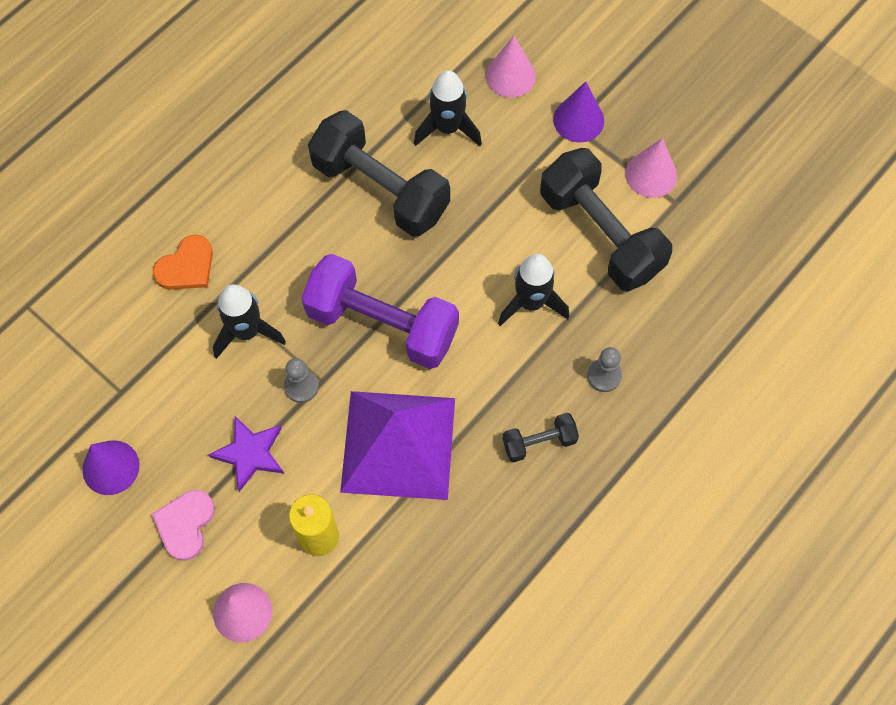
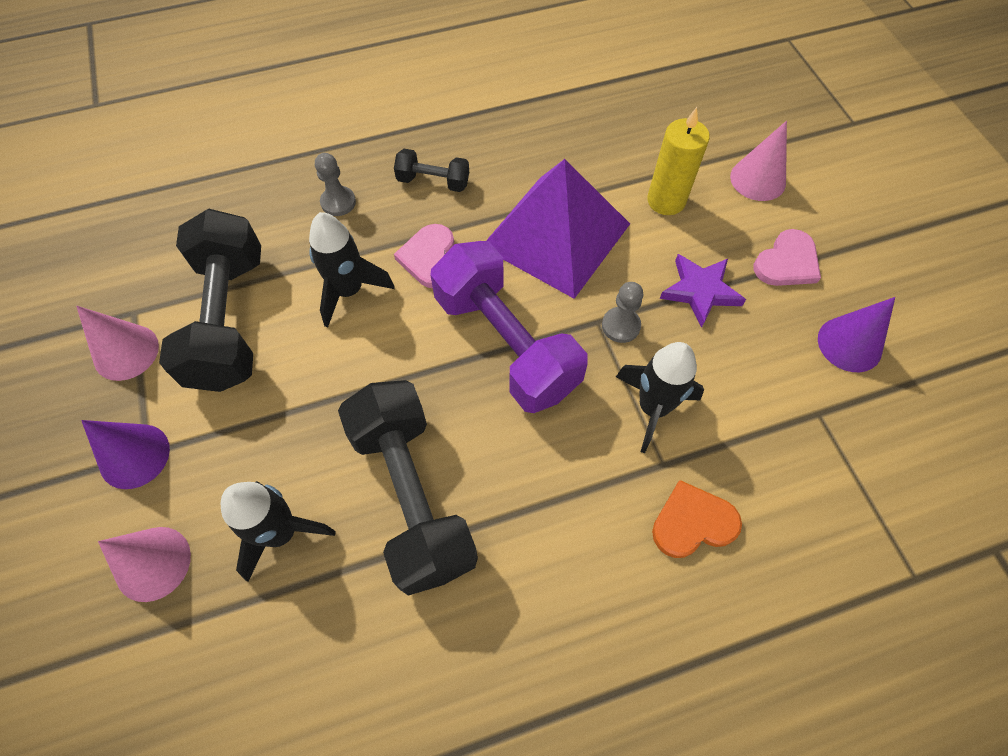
camera: 150 degrees left, 5 degrees down
none -> pink heart [394,224,454,288]

